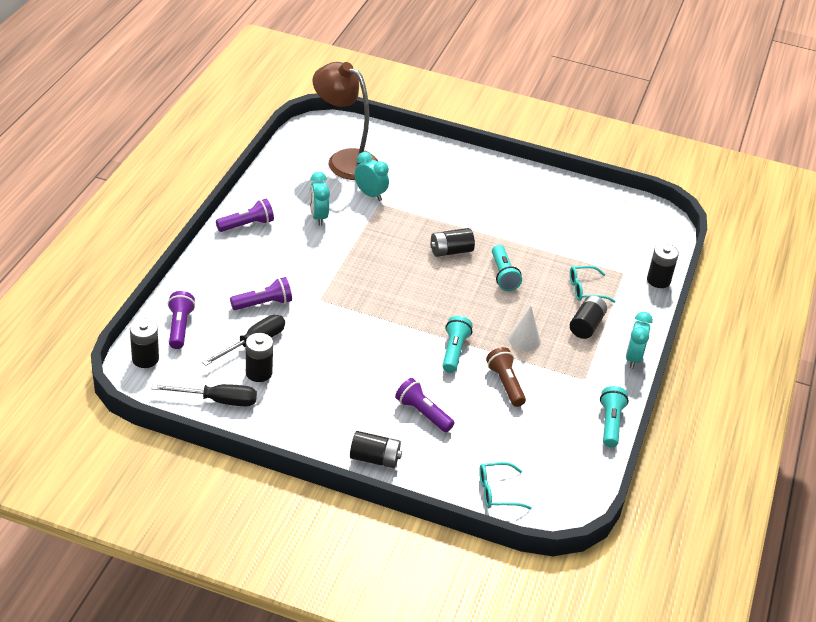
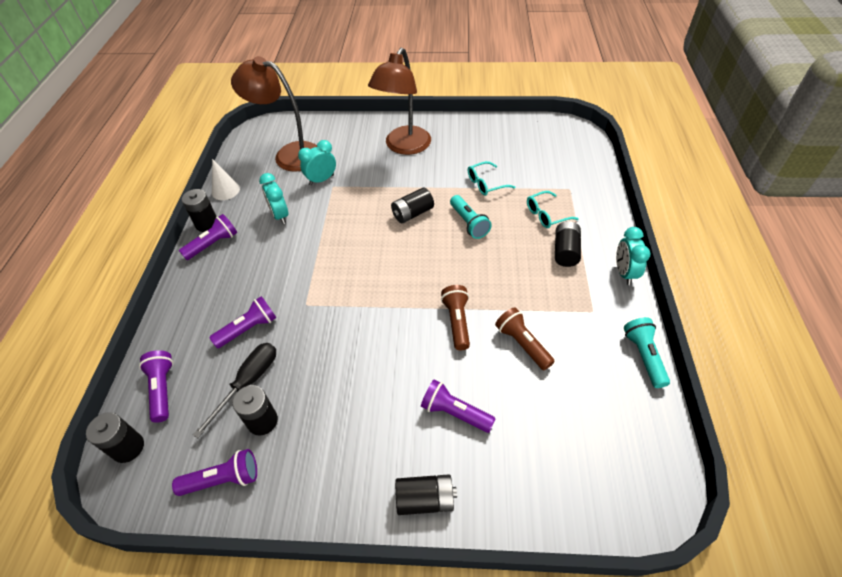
camera: 10 degrees left, 10 degrees up
black screwdriver [152,384,257,406] -> purple flashlight [172,449,257,496]
turquoise clock [354,152,389,201] -> turquoise clock turned 60 degrees counterclockwise [298,140,336,186]
turquoise flashlight [442,316,473,373] -> brown flashlight [441,285,470,350]
turquoise glasses [479,462,532,509] -> turquoise glasses moved to [468,161,515,196]
white cone [508,306,541,351] -> white cone moved to [212,159,240,200]
black battery [647,244,679,288] -> black battery moved to [182,189,217,232]
none -> brown lamp [368,48,431,155]

